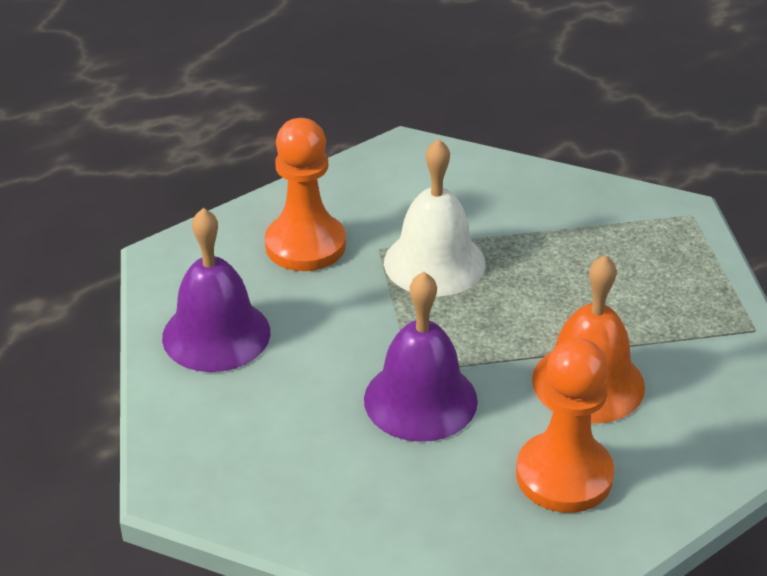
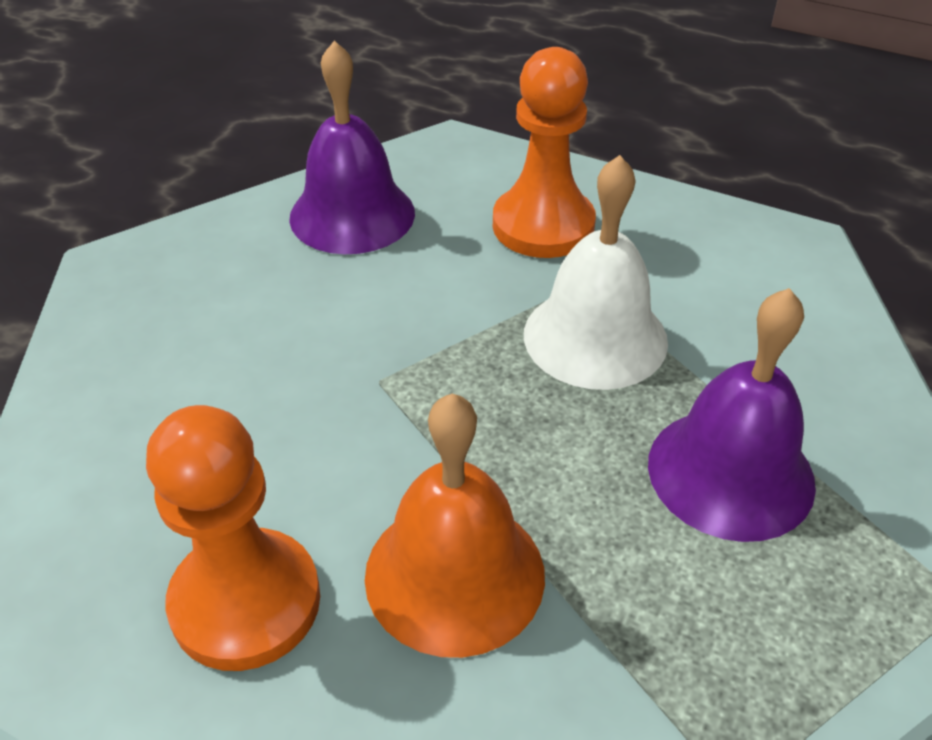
camera: 65 degrees right, 5 degrees up
purple bell [364,272,478,442] -> purple bell moved to [648,288,816,542]

